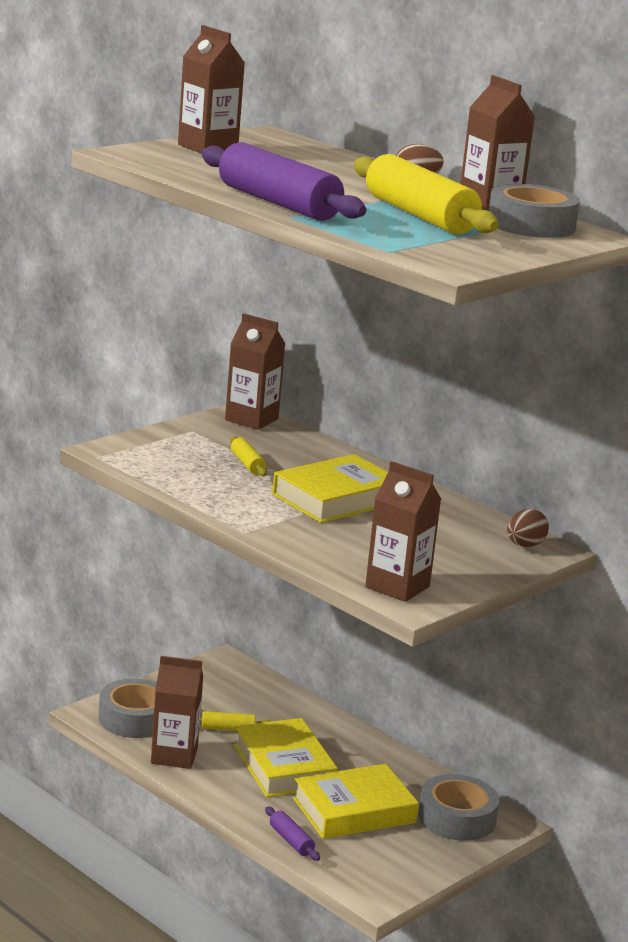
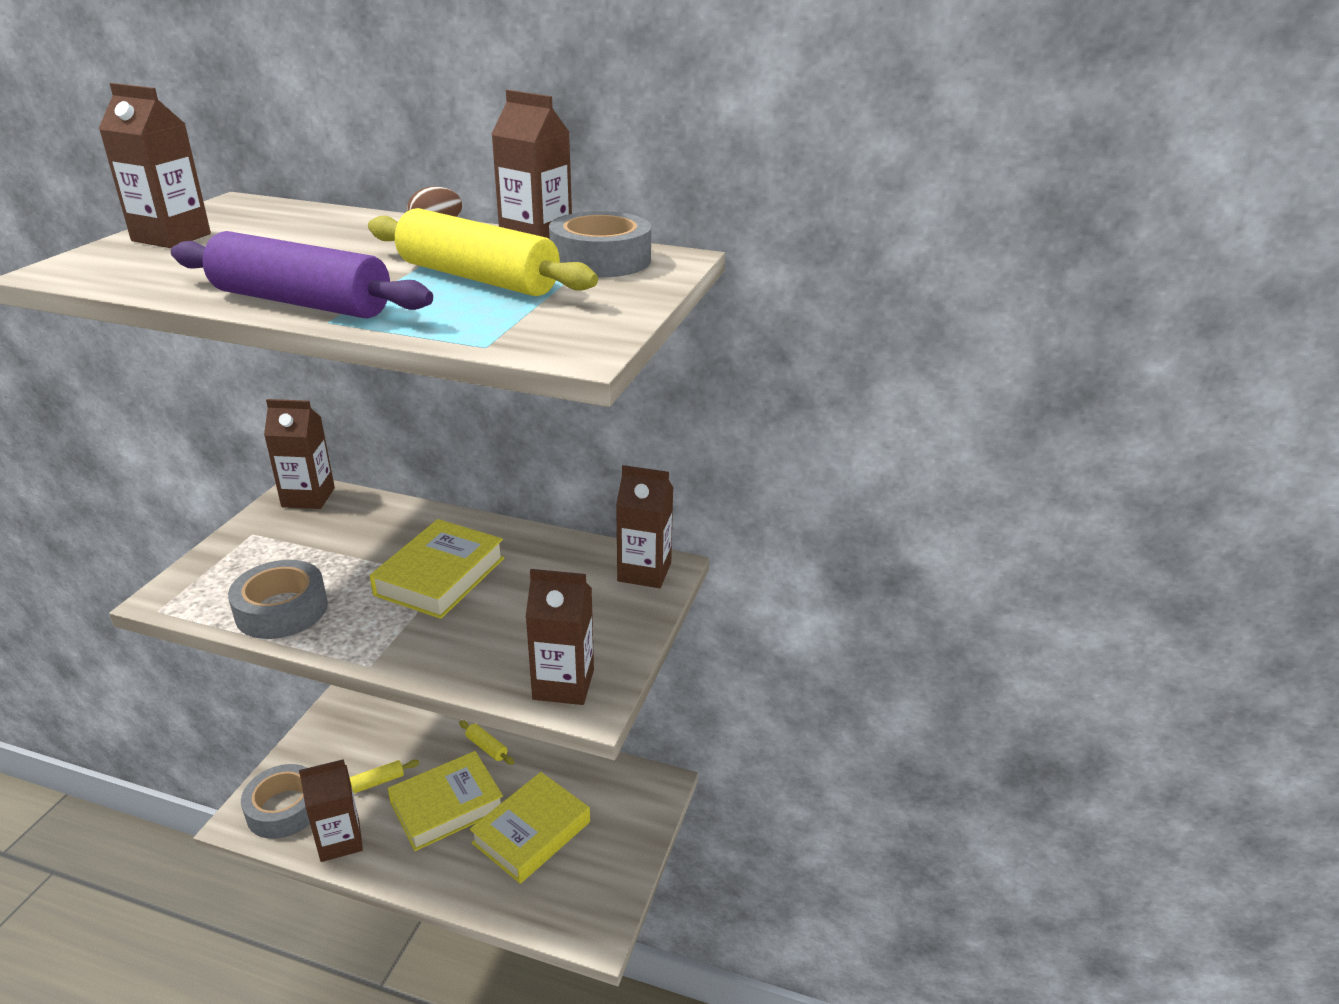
camera: 25 degrees left, 10 degrees up
yellow rolling pin [230,436,267,476] -> yellow rolling pin moved to [459,720,514,765]
yellow book [233,718,338,797] -> yellow book turned 75 degrees counterclockwise [388,751,503,851]
purple rolling pin [265,806,320,861] -> none
grey tape [418,774,499,841] -> grey tape moved to [228,560,328,639]
brown egg [507,509,549,547] -> brown carton [616,465,673,588]

